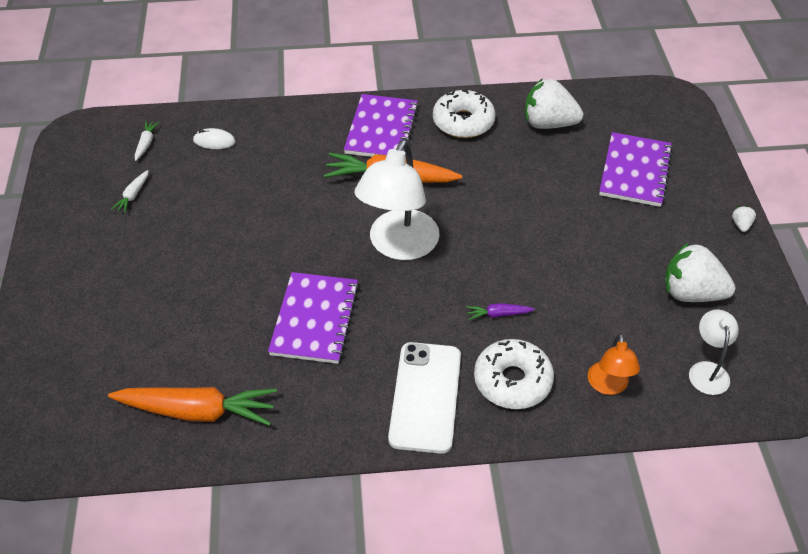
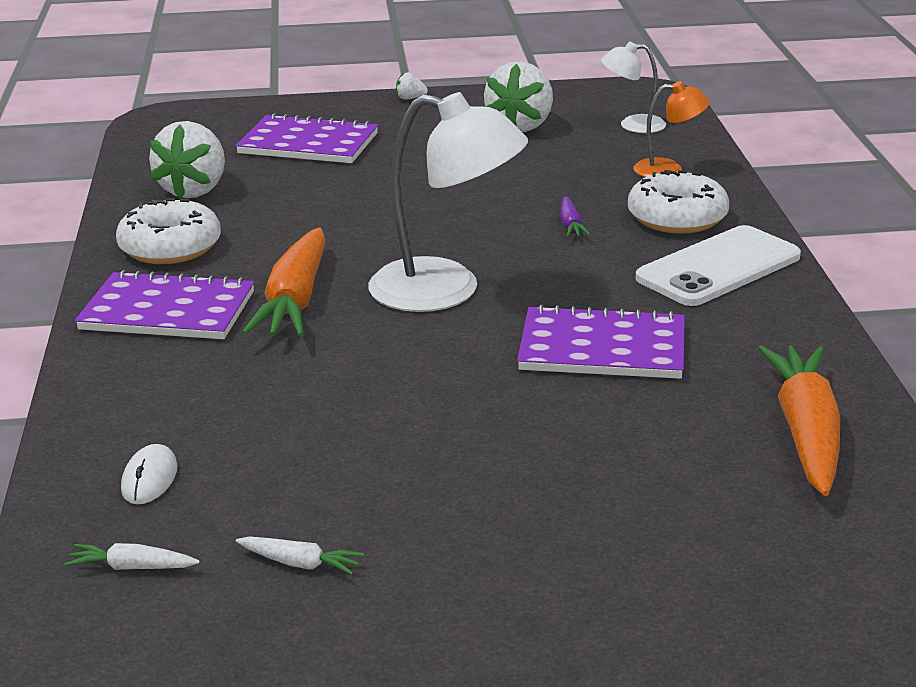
camera: 90 degrees left, 20 degrees down
white phone [388,342,461,454] -> white phone turned 45 degrees counterclockwise [635,225,801,306]

